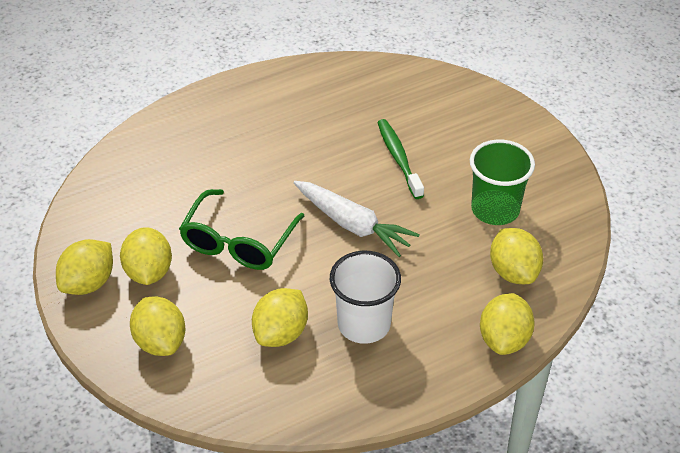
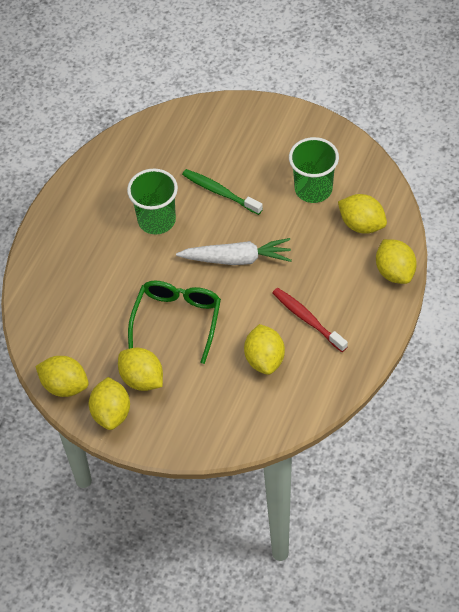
camera: 35 degrees left, 10 degrees up
yellow lemon [130,296,186,356] -> yellow lemon moved to [35,356,89,397]
green glasses [179,189,304,270] -> green glasses turned 150 degrees counterclockwise [128,280,221,364]
white cup [330,251,401,344] -> red toothbrush [273,288,348,352]
none -> green cup [127,168,178,234]

